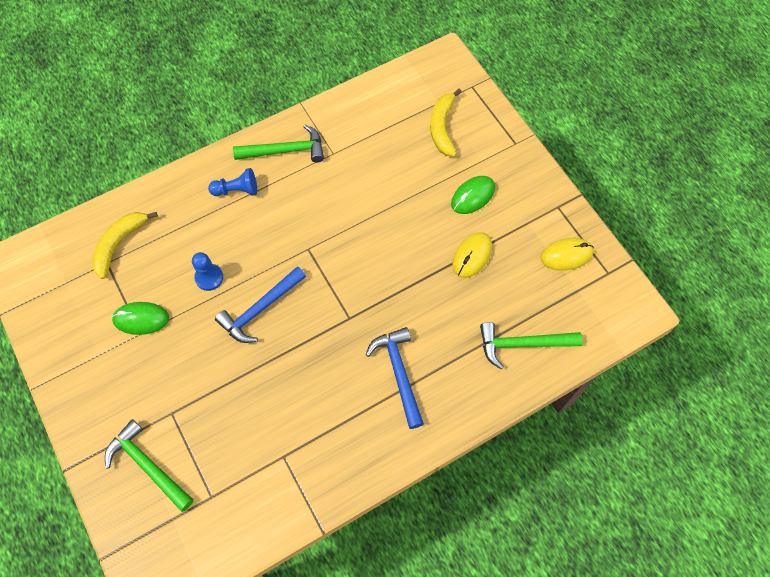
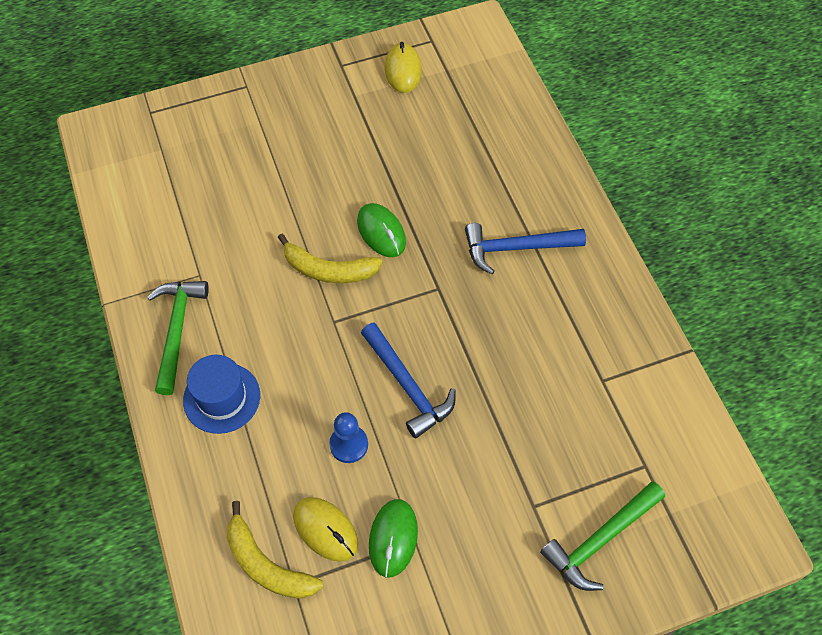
camera: 80 degrees left, 5 degrees down
blue pawn [208,168,257,196] -> blue hat [183,355,260,434]
yellow banana [430,88,462,157] -> yellow banana moved to [278,233,383,283]
green mouse [451,176,495,214] -> green mouse moved to [357,203,406,257]
yellow mouse [452,232,492,278] -> yellow mouse moved to [293,497,358,562]
green hammer [480,322,583,369] -> none

